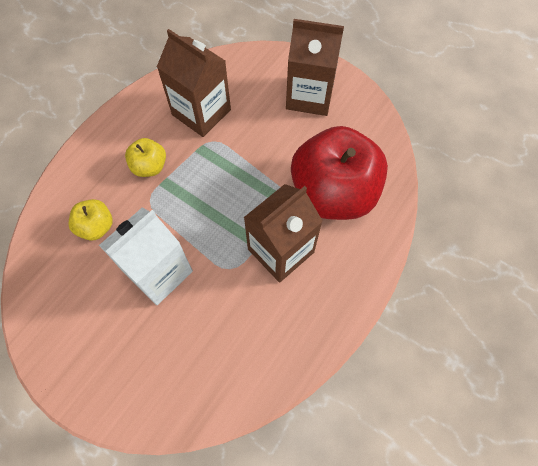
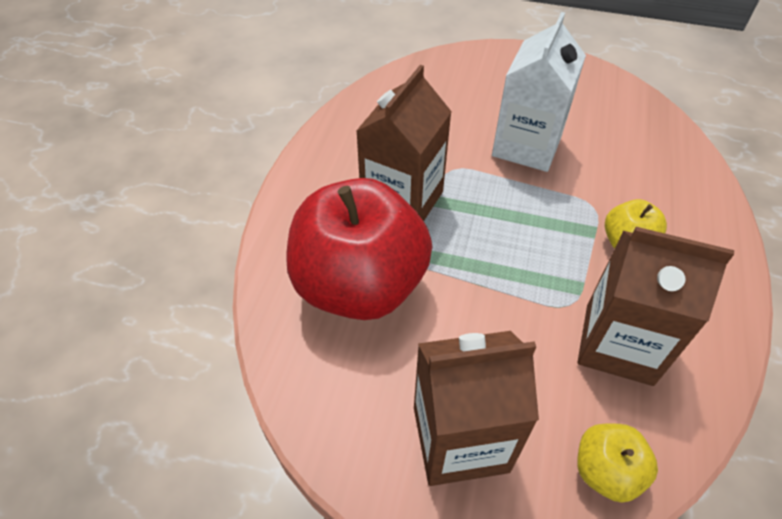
camera: 160 degrees right, 15 degrees down
yellow apple [68,199,113,241] -> yellow apple moved to [577,424,658,503]

